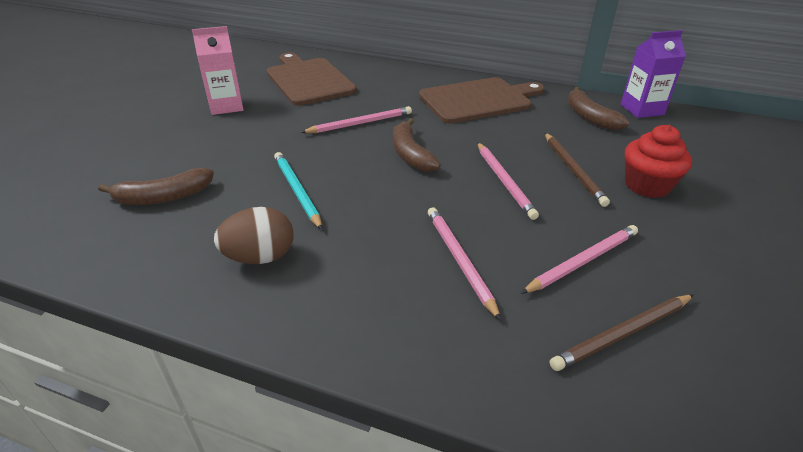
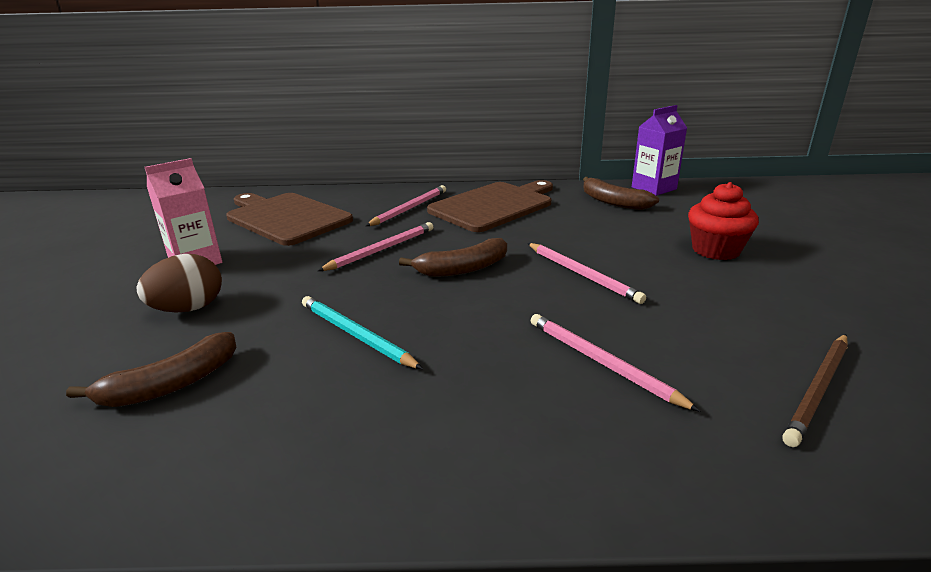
camera: 20 degrees left, 10 degrees down
brown egg [214,207,294,264] -> brown egg moved to [136,254,222,312]
brown banana [393,118,441,172] -> brown banana turned 75 degrees counterclockwise [399,238,507,277]
pink pencil [521,225,638,294] -> pink pencil moved to [366,185,446,226]
brown pencil [545,133,610,207] -> none

